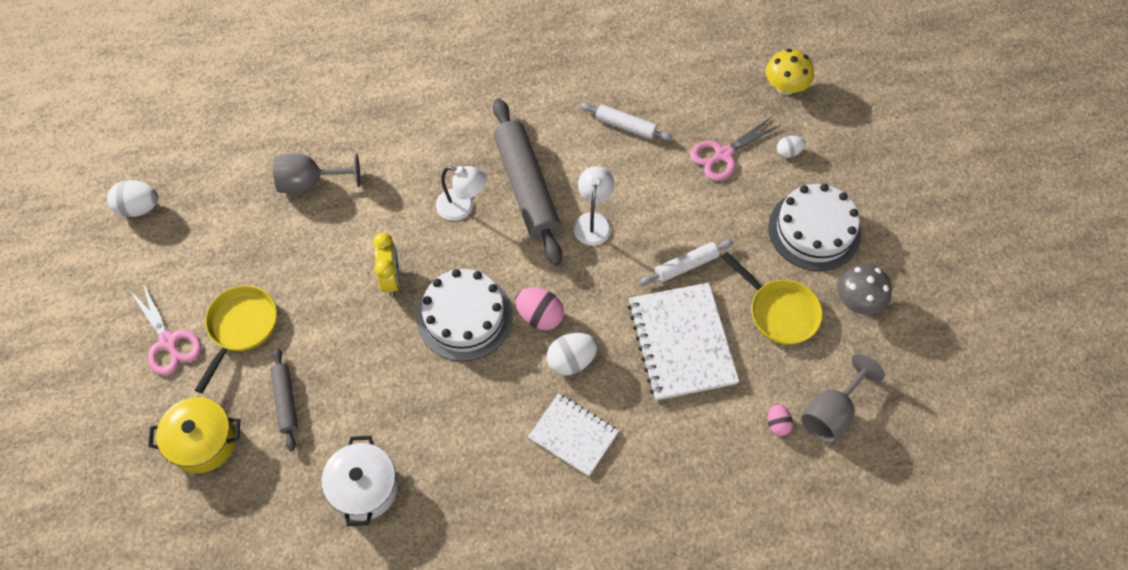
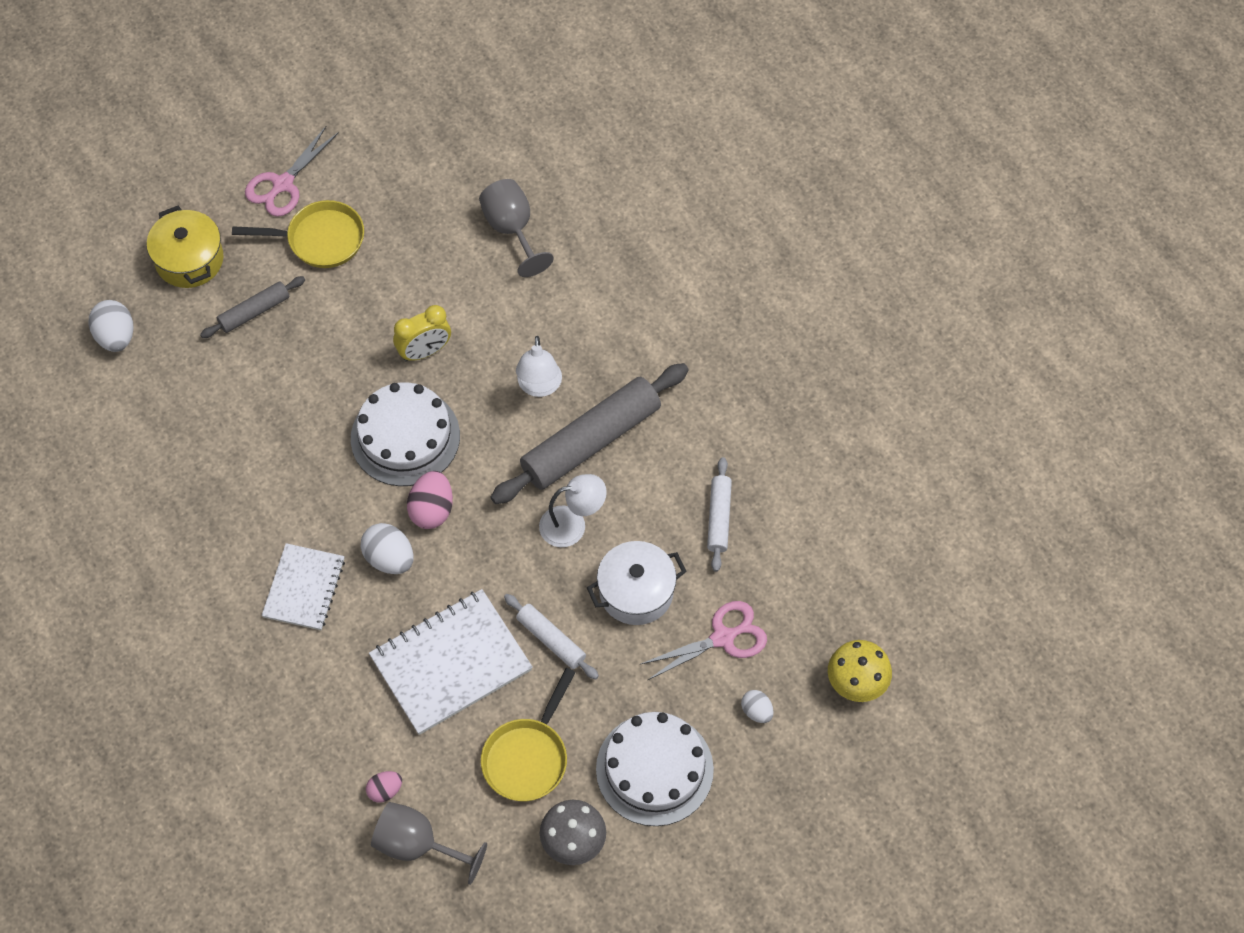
camera: 70 degrees right, 0 degrees up
white egg [107,180,158,217] -> white egg moved to [89,300,133,352]
white pot [321,436,398,526] -> white pot moved to [587,541,687,625]
pink scissors [690,116,781,181] -> pink scissors turned 120 degrees clockwise [641,601,767,680]

